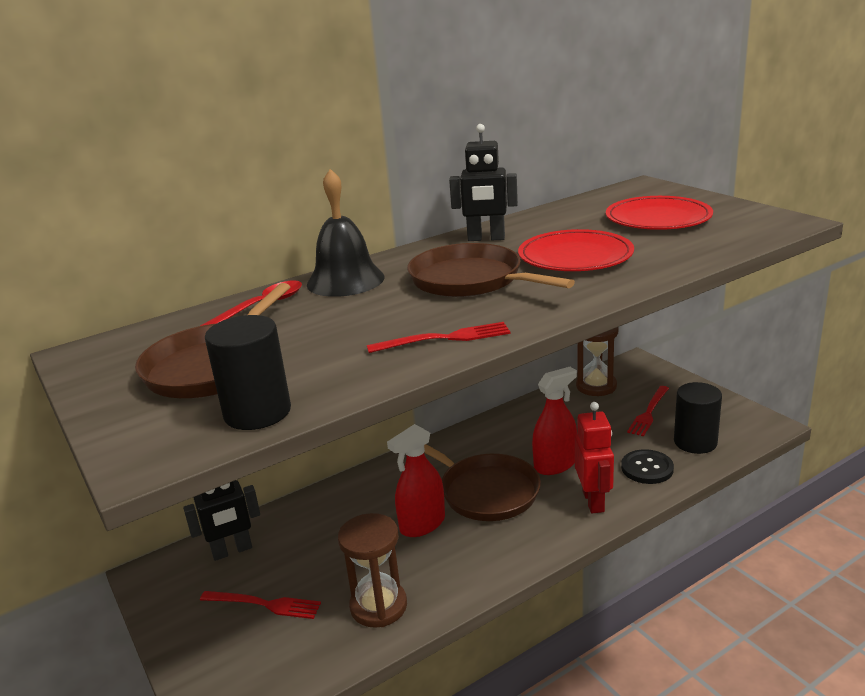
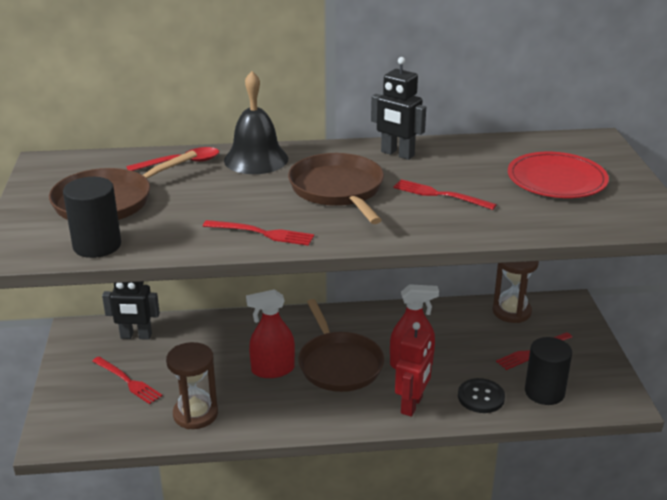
camera: 25 degrees right, 5 degrees up
red plate [518,229,634,271] -> red fork [393,179,497,210]

